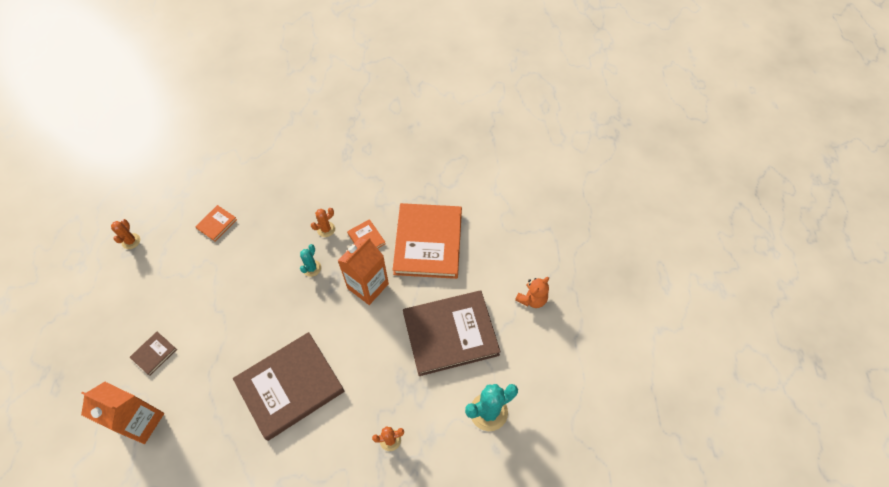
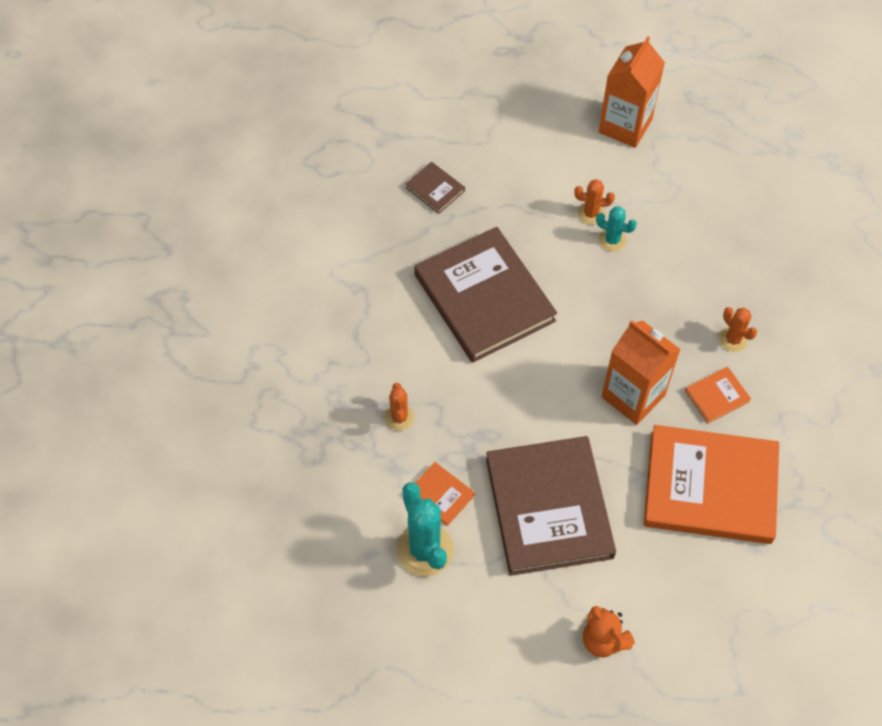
camera: 95 degrees right, 0 degrees up
orange carton [81,382,164,444] -> orange carton moved to [599,36,665,148]
orange cactus [111,219,140,249] -> orange cactus moved to [574,179,615,225]
brown book [130,332,177,376] -> brown book moved to [405,162,465,214]
orange book [195,205,237,241] -> orange book moved to [416,462,475,526]
turquoise cactus [300,244,321,277] -> turquoise cactus moved to [596,207,637,252]

